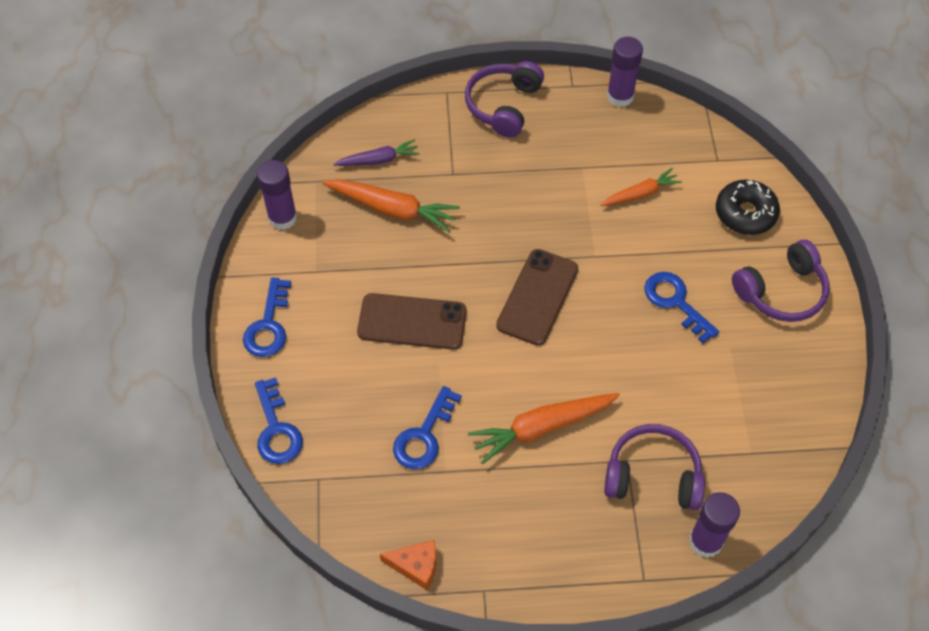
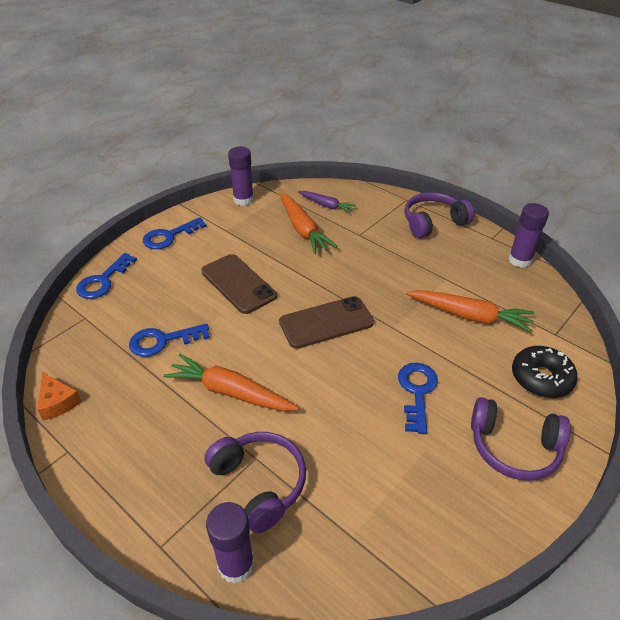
camera: 45 degrees right, 15 degrees down
orange carrot [601,168,682,206] -> orange carrot [406,290,535,333], size x1.61

